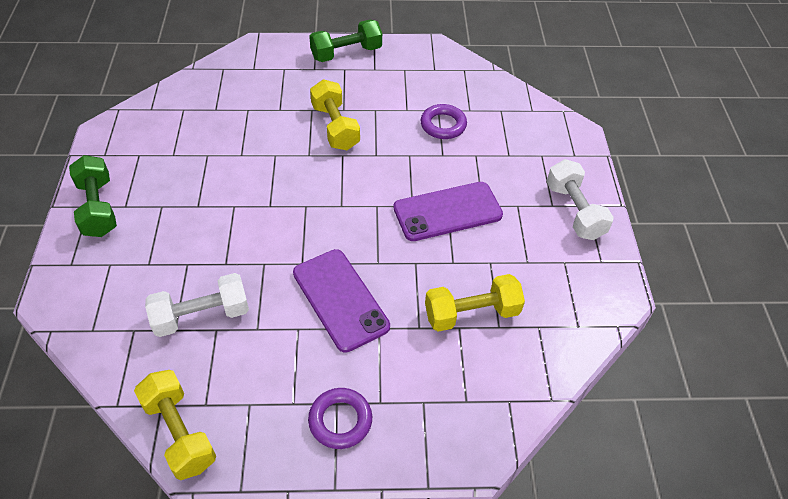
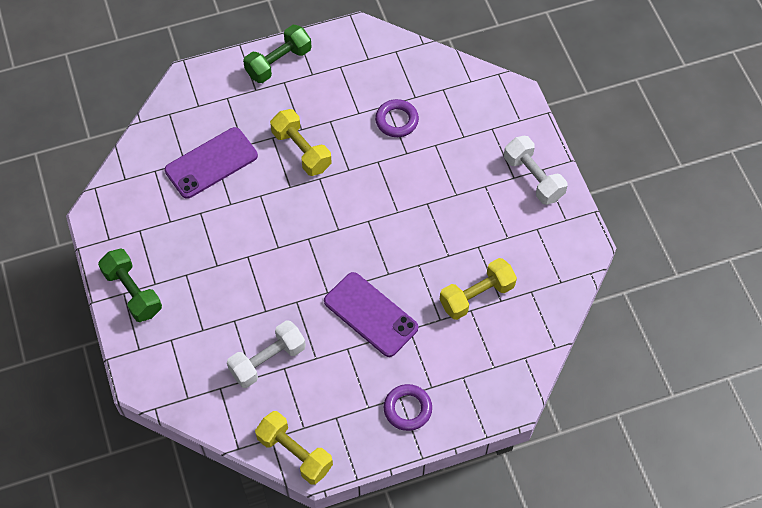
camera: 15 degrees left, 10 degrees up
purple phone [393,182,503,241] -> purple phone moved to [165,127,258,199]

